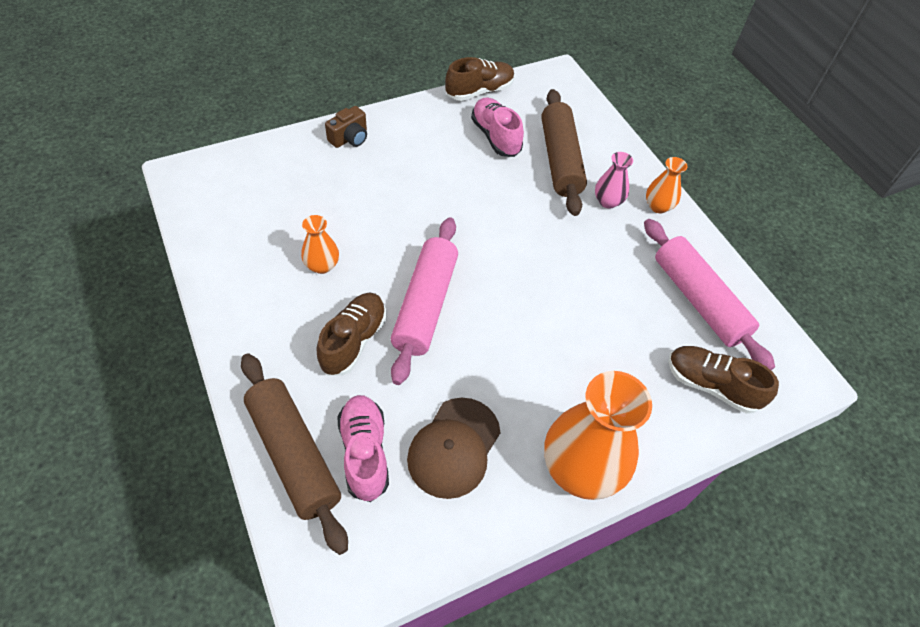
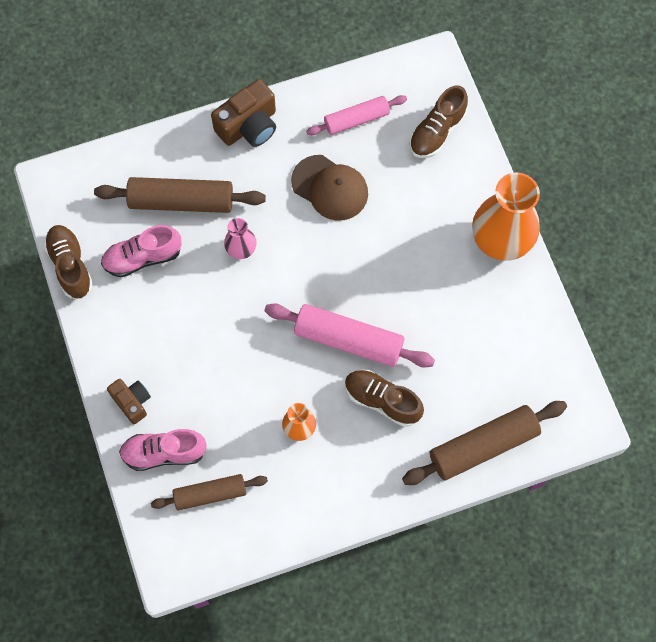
camera: 80 degrees left, 15 degrees up
pink shoe [337,395,389,502] -> pink shoe moved to [119,429,206,471]
brown cap [407,398,501,499] -> brown cap moved to [291,155,368,221]
pink vase [595,152,633,209] -> pink vase moved to [224,218,257,259]
pink rolling pin [644,219,775,370] -> pink rolling pin [306,95,407,135], size x0.64
orange vase [646,157,687,213] -> brown camera [211,79,276,147]
none -> brown rolling pin [151,474,268,510]

